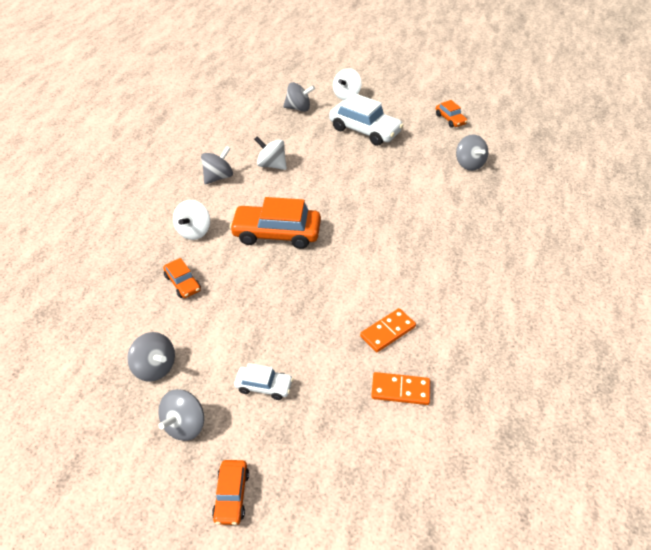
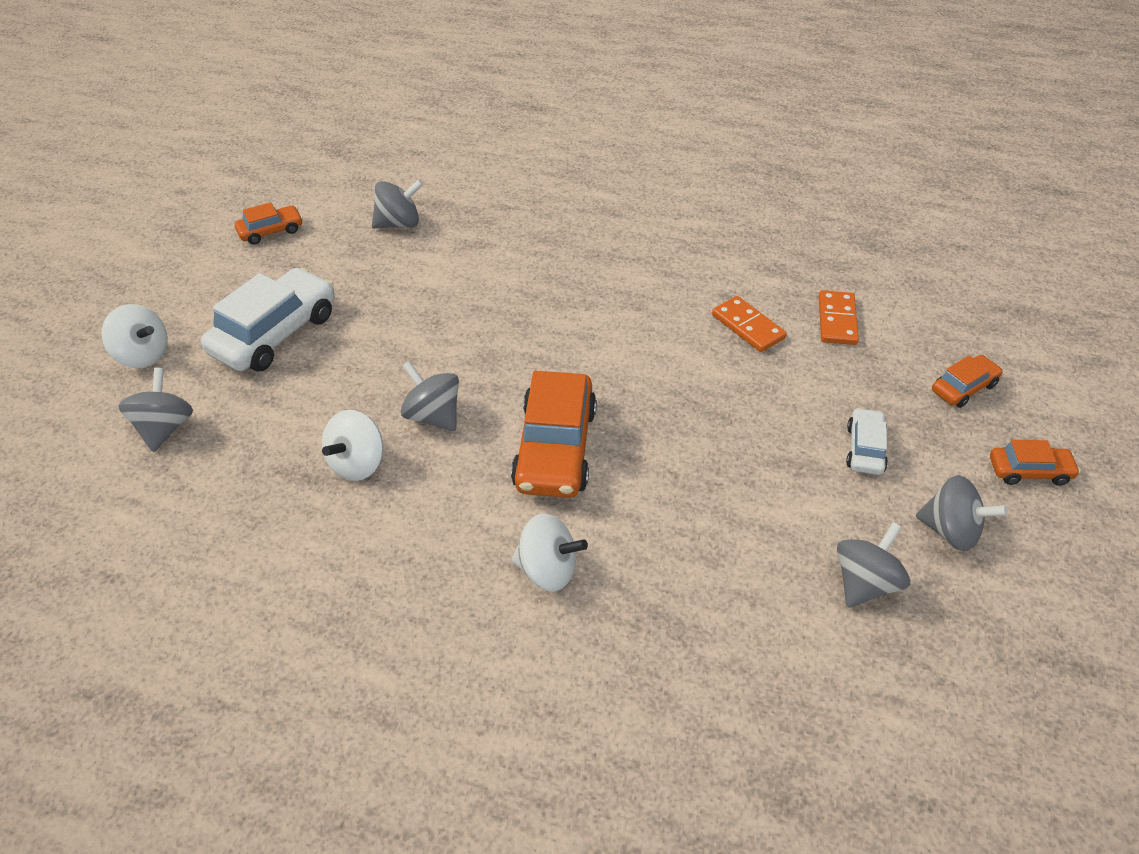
camera: 90 degrees left, 0 degrees up
orange car [163,258,201,298] -> orange car moved to [932,355,1003,408]
grey spinning top [201,146,233,184] -> grey spinning top moved to [401,361,459,431]

